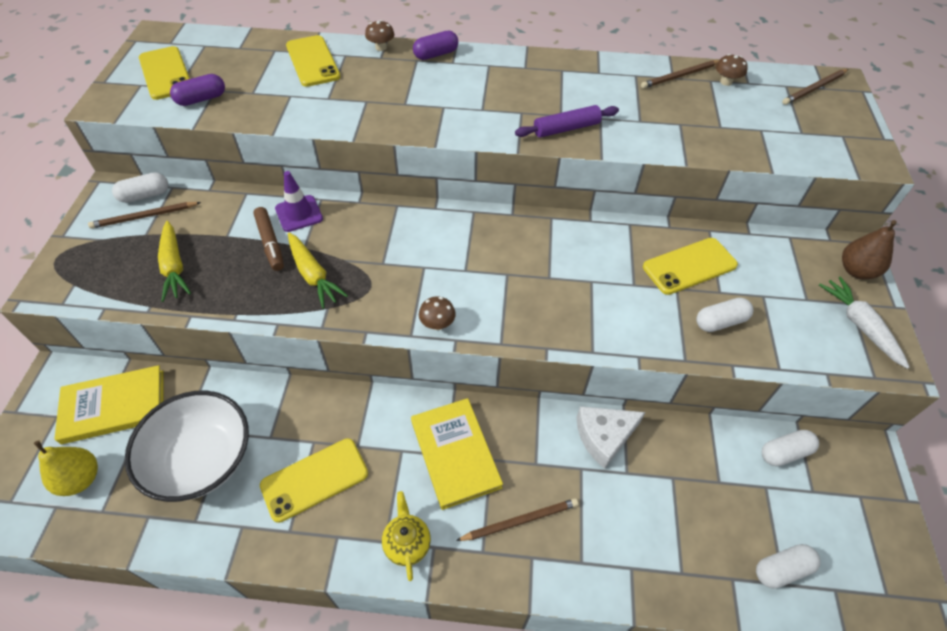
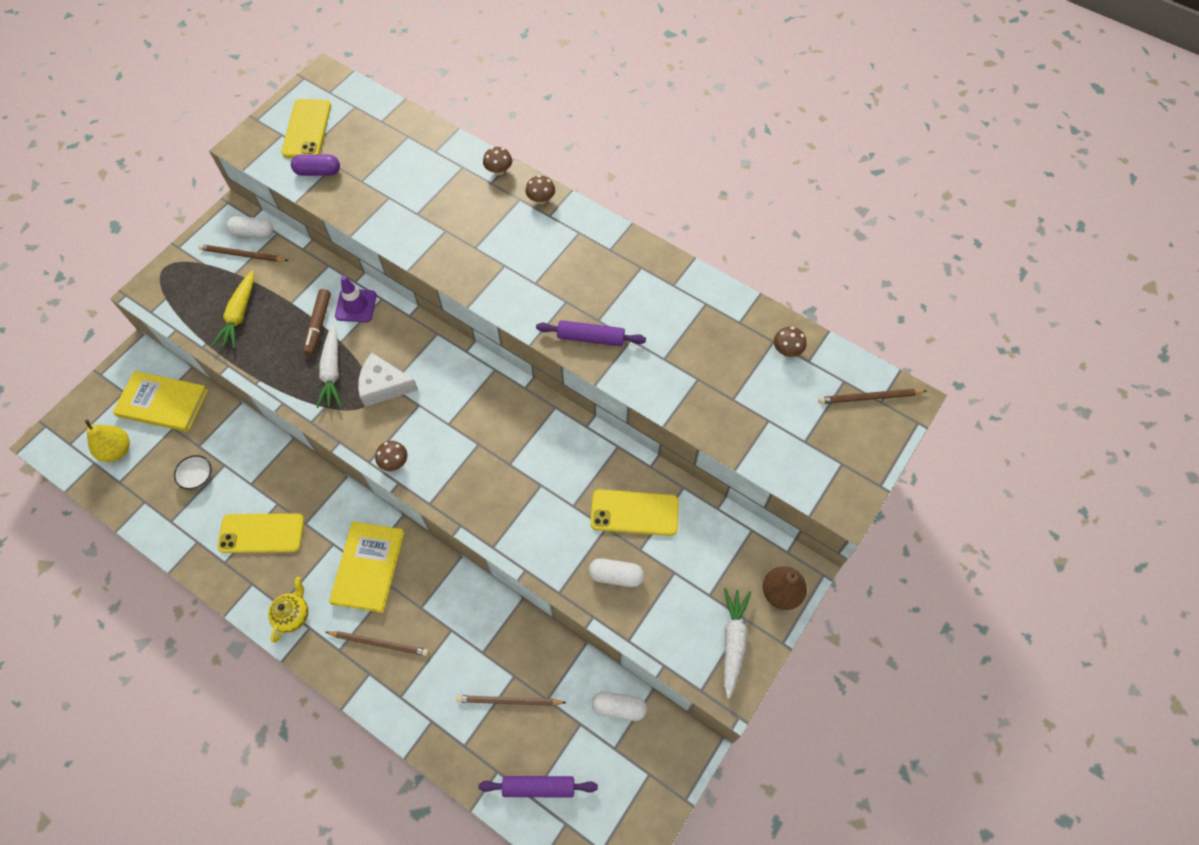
camera: 30 degrees right, 10 degrees up
white bowl [125,391,249,502] -> white bowl [174,455,212,490], size x0.40
yellow phone [286,35,341,87] -> none
yellow carrot [288,233,348,309] -> white carrot [316,324,341,408]
purple capsule [413,31,458,60] -> brown mushroom [525,175,555,204]
white cheese [576,406,645,469] -> white cheese moved to [358,353,418,407]
brown pencil [641,60,719,89] -> brown pencil moved to [456,695,566,706]
white capsule [756,544,821,589] -> purple rolling pin [479,776,598,798]

